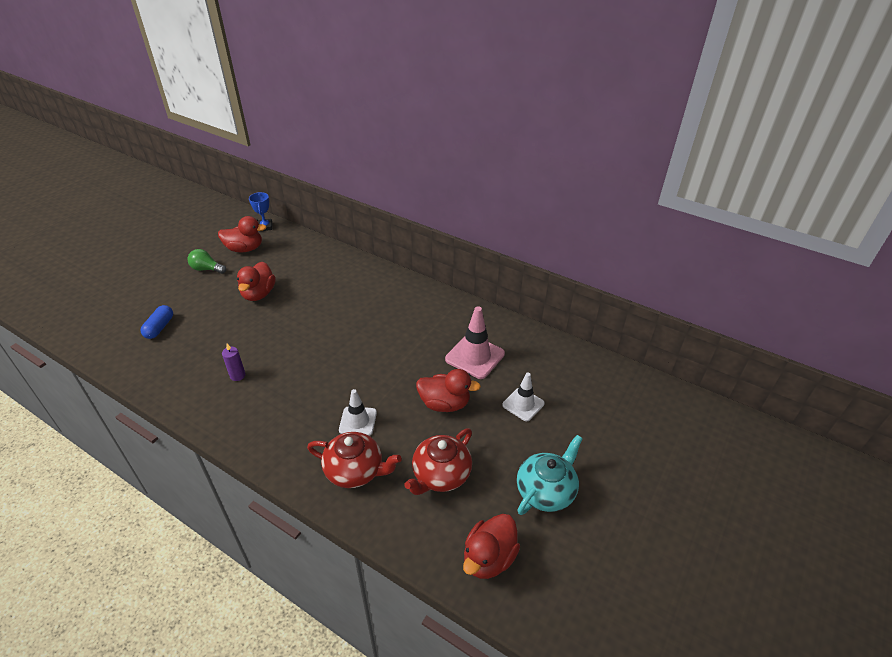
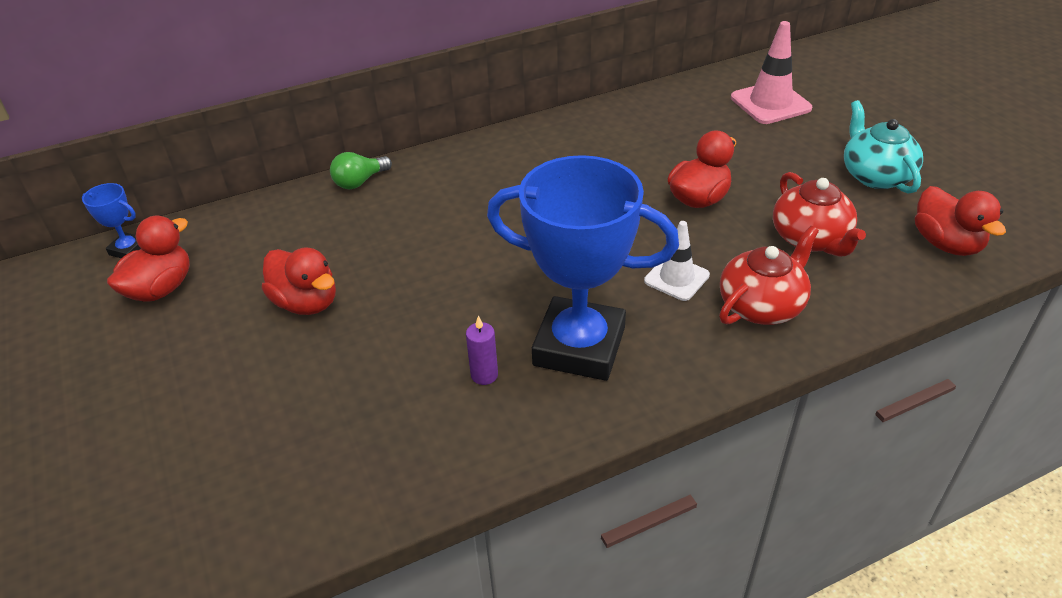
camera: 55 degrees left, 0 degrees up
blue capsule [140,305,173,339] -> none
green light bulb [187,249,226,274] -> green light bulb moved to [330,152,392,189]
pink traffic cone [445,306,505,379] -> pink traffic cone moved to [731,21,812,124]
white traffic cone [502,373,545,421] -> none
none -> blue trophy [487,155,679,381]

